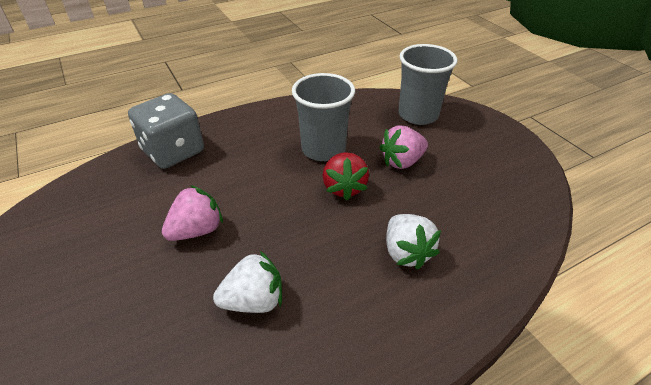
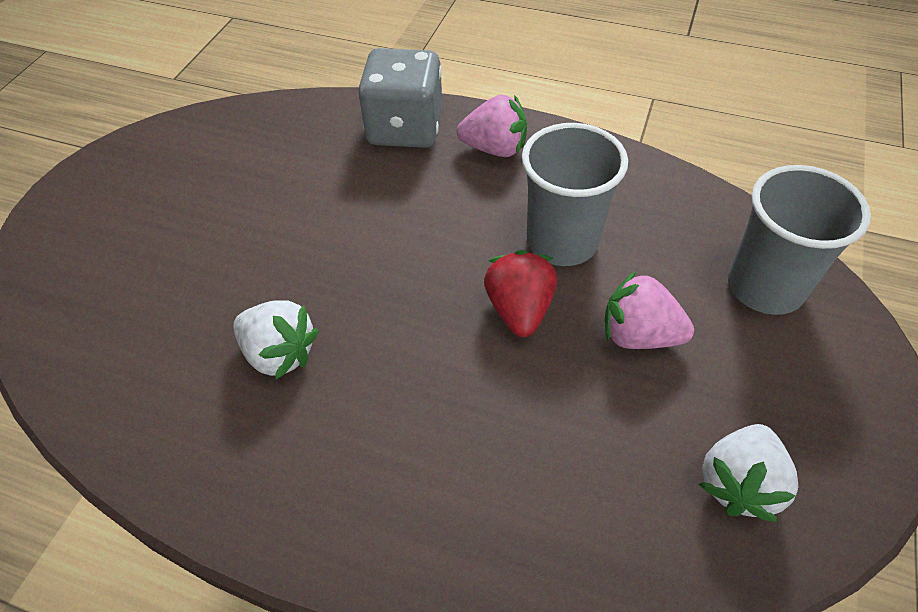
camera: 50 degrees right, 10 degrees up
pink strawberry [162,185,223,241] -> pink strawberry moved to [457,95,527,157]
red strawberry [323,152,369,200] -> red strawberry turned 135 degrees clockwise [484,250,557,337]
white strawberry [386,214,441,270] -> white strawberry moved to [699,424,798,522]

